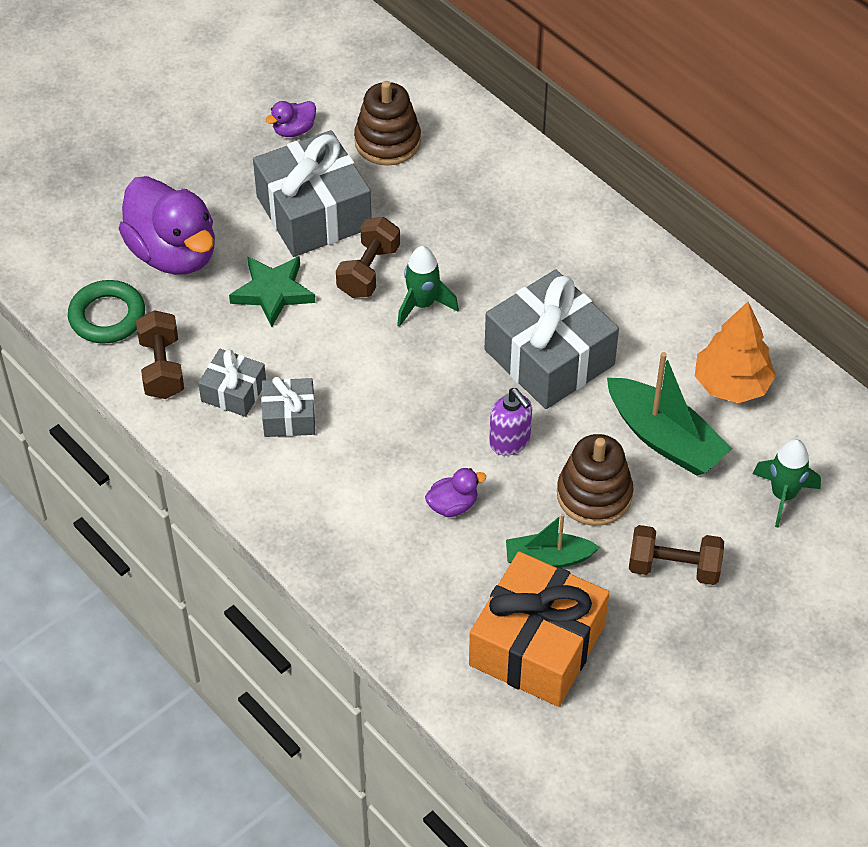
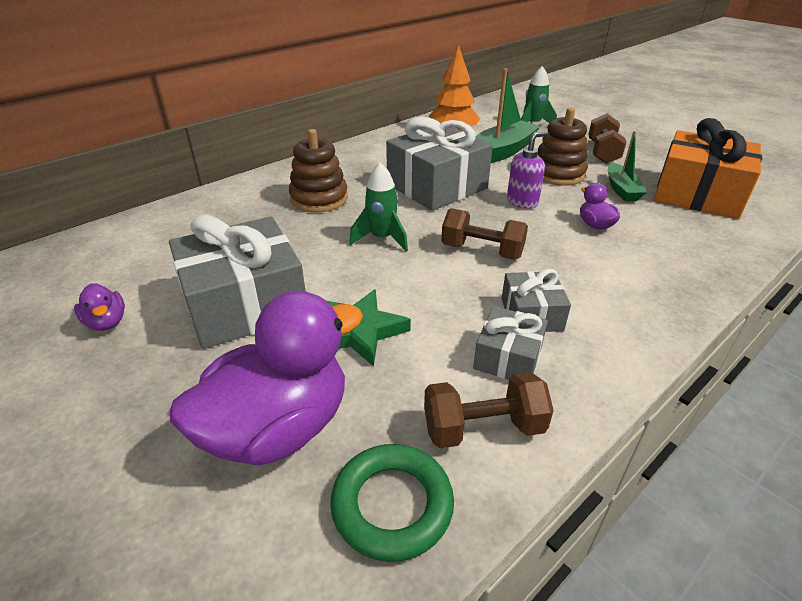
camera: 90 degrees left, 15 degrees down
brown dumbbell [336,217,400,298] -> brown dumbbell moved to [441,208,528,260]
brown stacking toy [354,81,421,166] -> brown stacking toy moved to [289,129,348,213]

